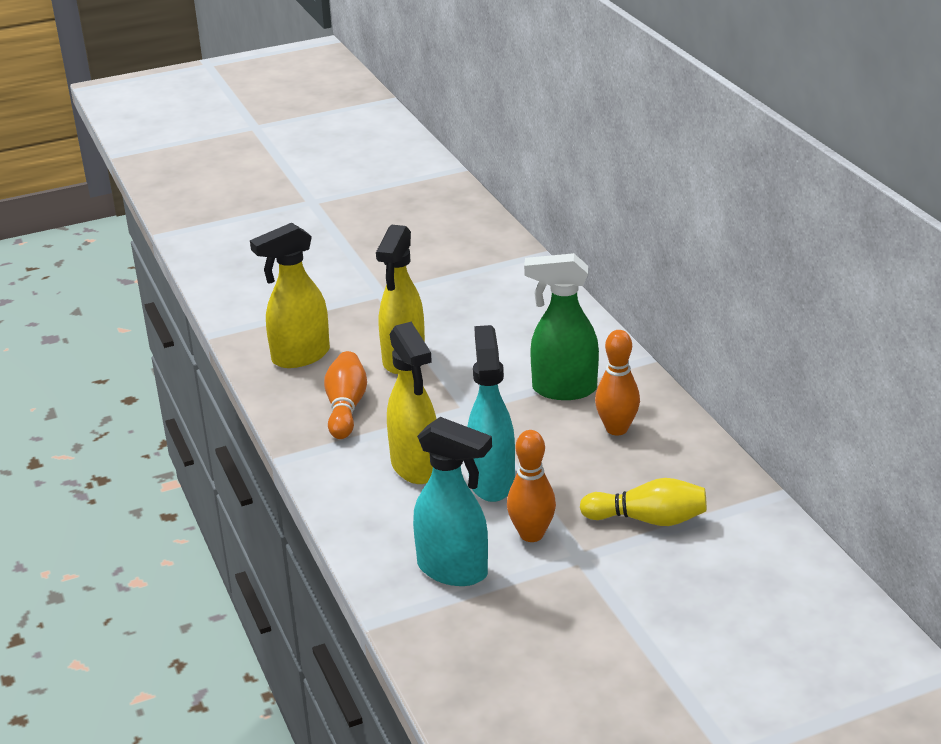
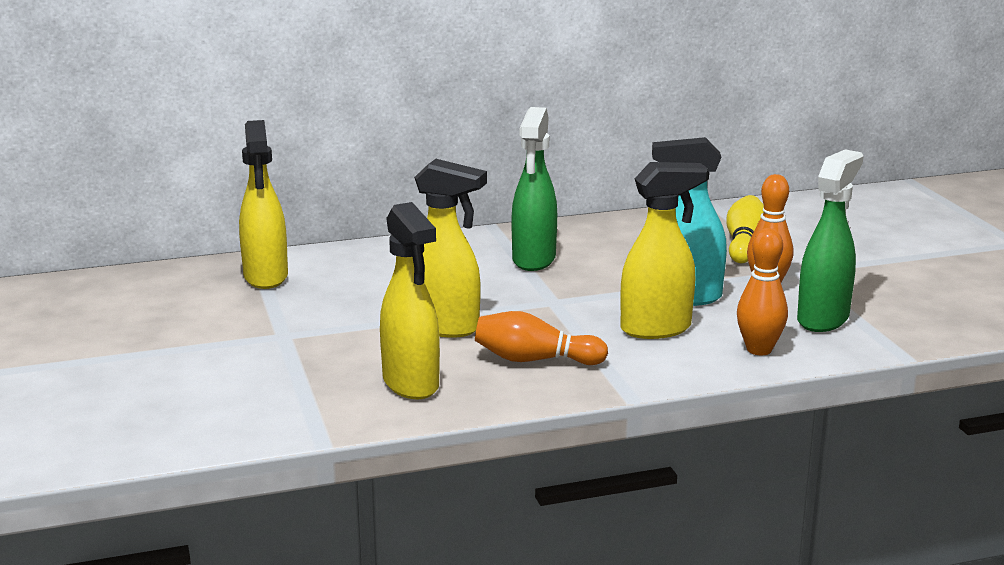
camera: 85 degrees left, 10 degrees down
turquoise spray bottle [413,417,492,586] -> green spray bottle [797,149,863,332]
orange bowling pin [595,330,640,436] -> orange bowling pin moved to [737,228,788,355]
none -> yellow spray bottle [239,120,288,289]

